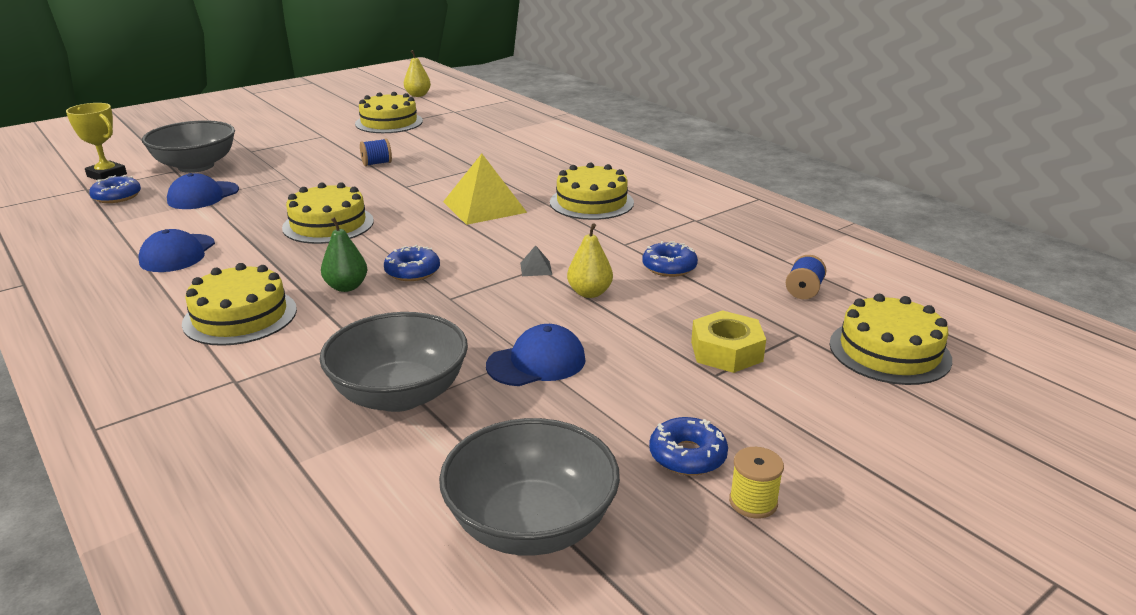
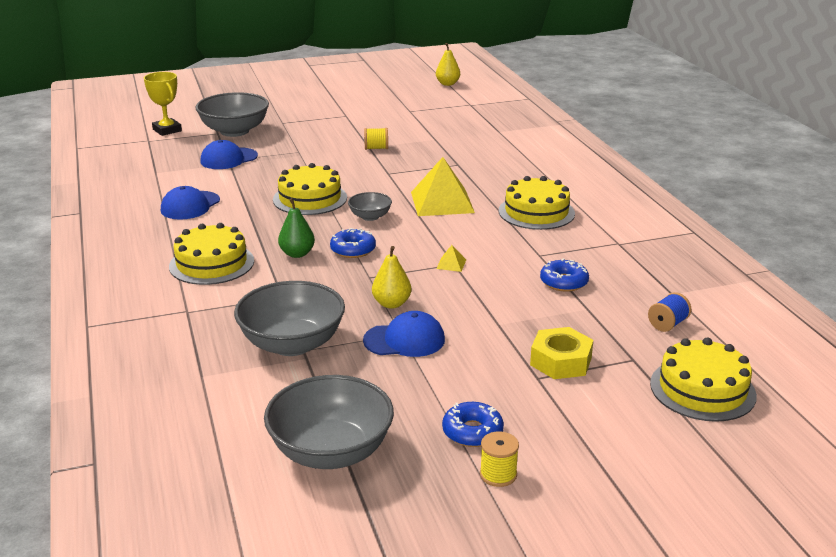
camera: 20 degrees right, 0 degrees up
blue donut [89,175,141,203] -> none
yellow cake [355,92,423,133] -> none
blue spool [360,138,392,166] -> yellow spool [364,128,388,150]
grey pyramid [520,245,552,276] -> yellow pyramid [436,245,466,272]
yellow pear [567,223,613,298] -> yellow pear moved to [372,246,411,309]
none -> grey bowl [348,192,392,221]

